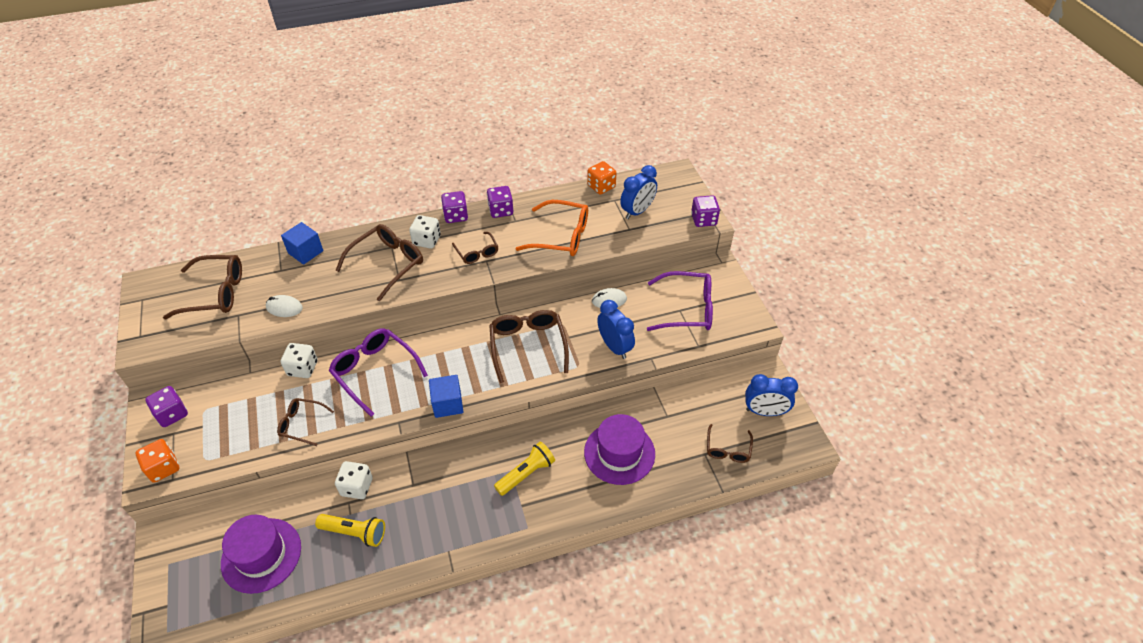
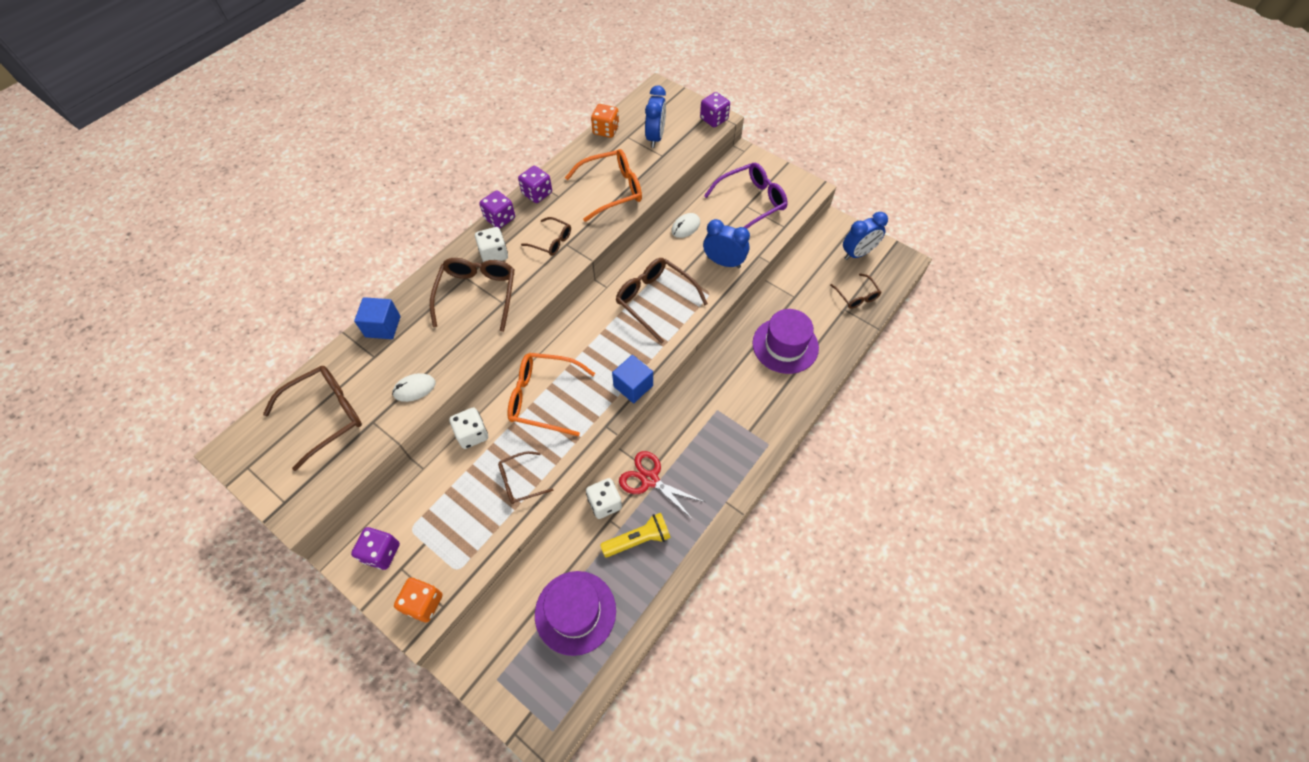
camera: 35 degrees left, 10 degrees up
purple glasses [329,328,428,417] -> orange glasses [507,353,595,436]
yellow flashlight [494,441,555,496] -> none
none -> red scissors [619,451,704,519]

